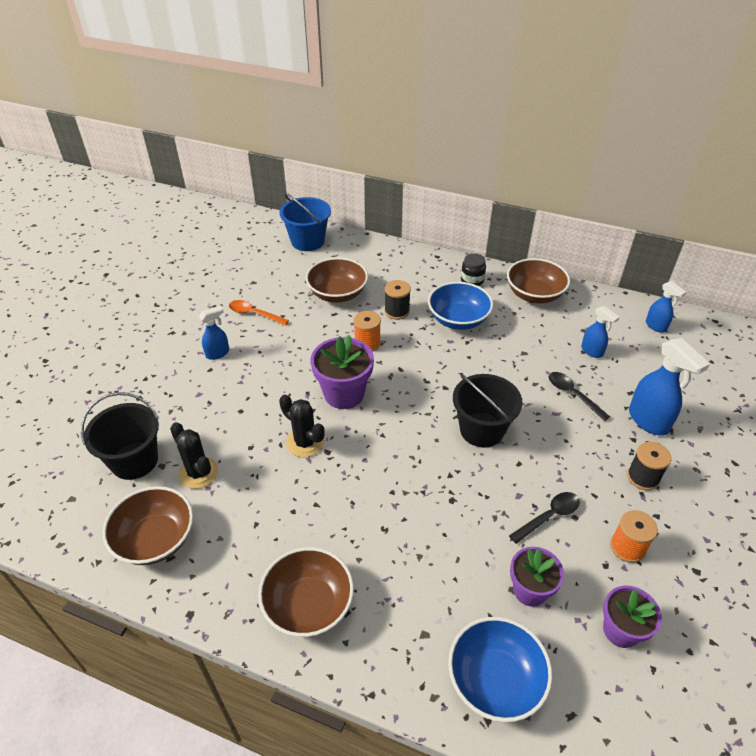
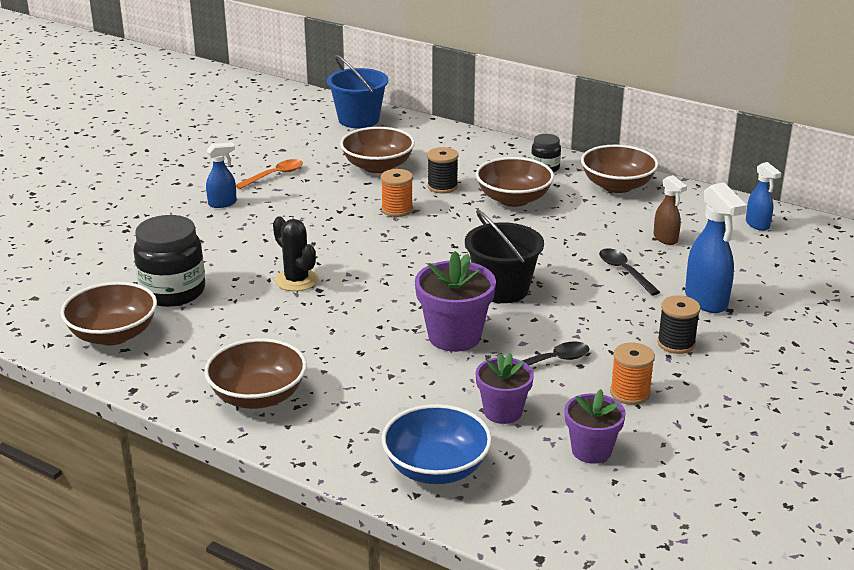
camera: 10 degrees right, 15 degrees down
black bucket [81,392,159,480] -> none
black cactus [170,422,218,489] -> black jar [133,215,205,307]
orange spoon [229,300,289,326] -> orange spoon turned 105 degrees clockwise [236,159,303,189]
purple flower pot [311,335,374,409] -> purple flower pot moved to [415,251,496,352]
blue bowl [428,282,493,330] -> brown bowl [476,157,554,207]
blue spray bottle [581,306,620,358] -> brown spray bottle [653,175,687,245]

